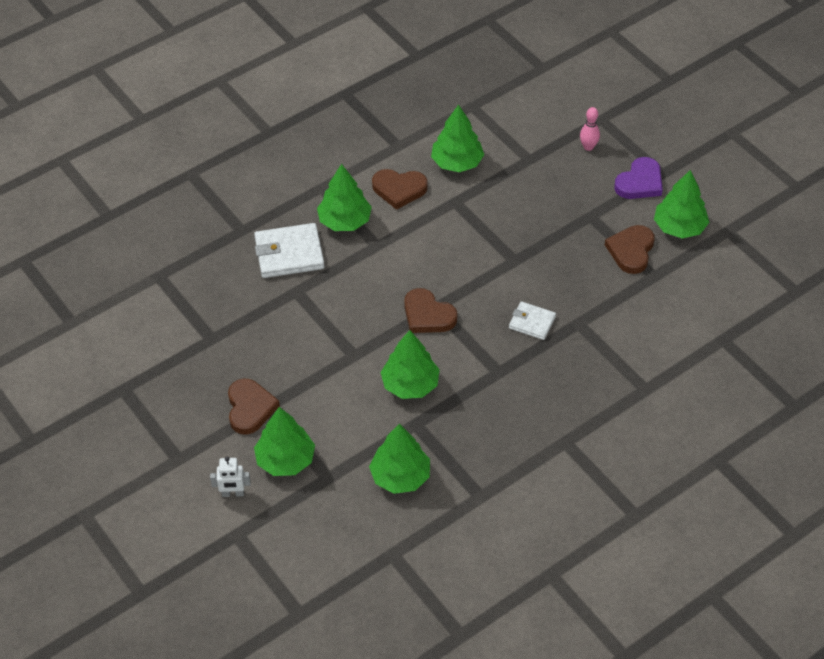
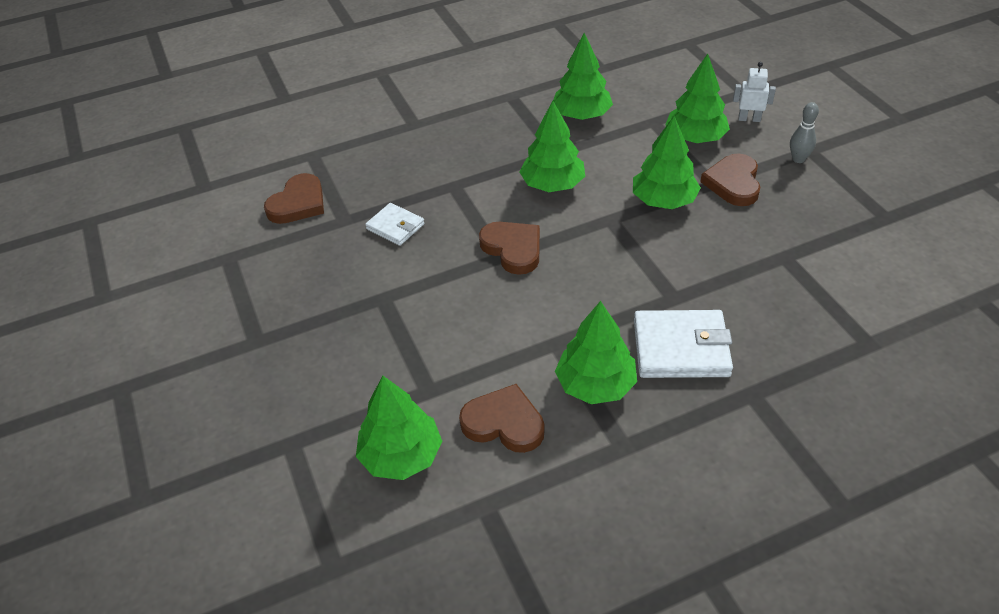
camera: 165 degrees left, 5 degrees down
pink bowling pin [580,107,600,151] -> none
brown heart [605,225,654,274] -> brown heart moved to [264,173,324,224]
purple heart [614,157,663,199] -> none
green tree [654,170,709,239] -> green tree moved to [633,116,701,209]
none -> grey bowling pin [790,102,819,163]

